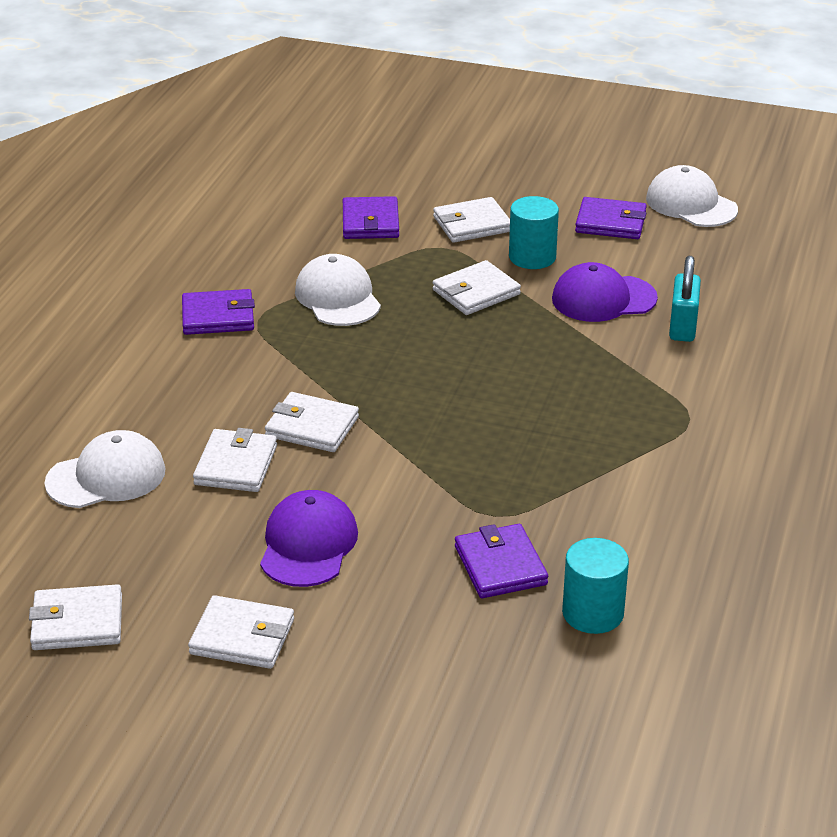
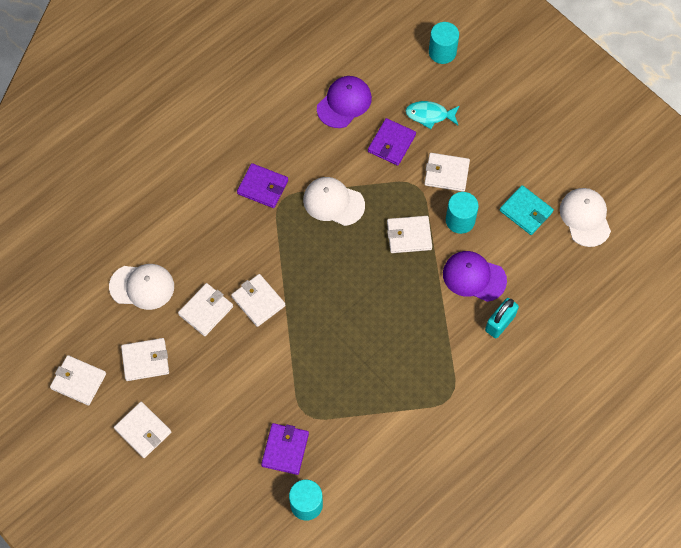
camera: 30 degrees right, 30 degrees up
purple cap [260,490,358,587] -> purple cap moved to [317,76,372,128]
white cap [295,254,381,326] -> white cap turned 75 degrees counterclockwise [303,177,365,226]
purple wallet [575,197,647,239] -> turquoise wallet [500,185,554,235]
none -> white wallet [121,338,169,381]
none -> turquoise fish [405,101,459,129]
none -> turquoise cylinder [429,22,459,64]

